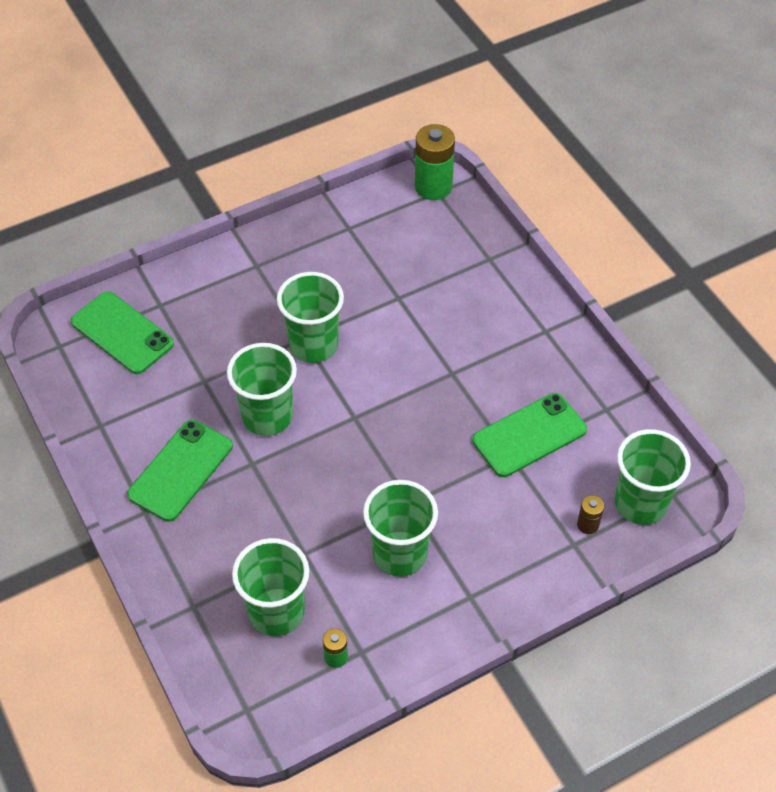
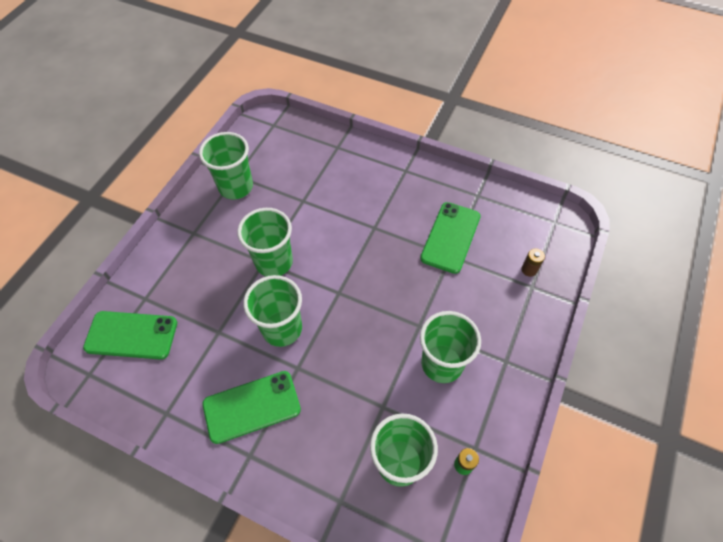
camera: 35 degrees left, 5 degrees up
green phone [127,419,233,522] -> green phone turned 75 degrees clockwise [203,371,301,444]
green battery [415,124,455,200] -> none
green cup [615,429,691,525] -> green cup moved to [199,132,253,199]

